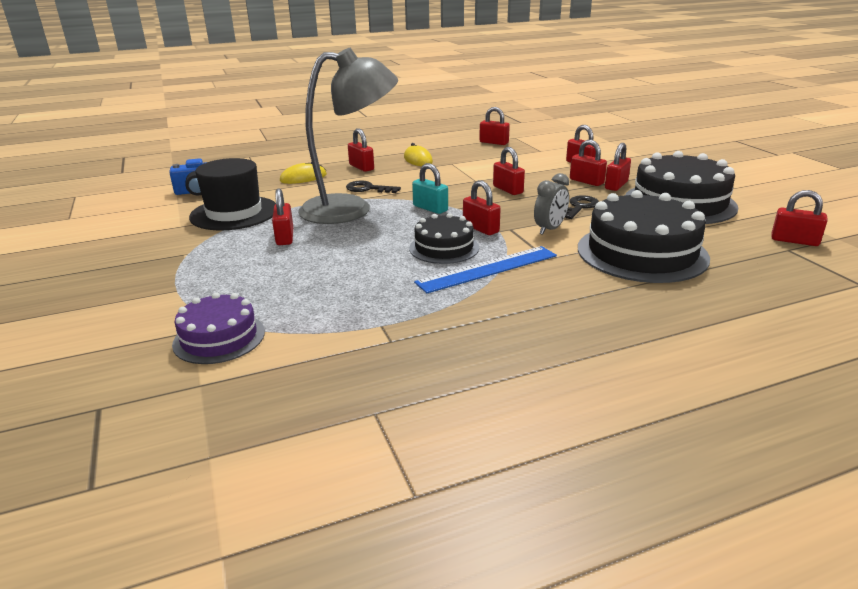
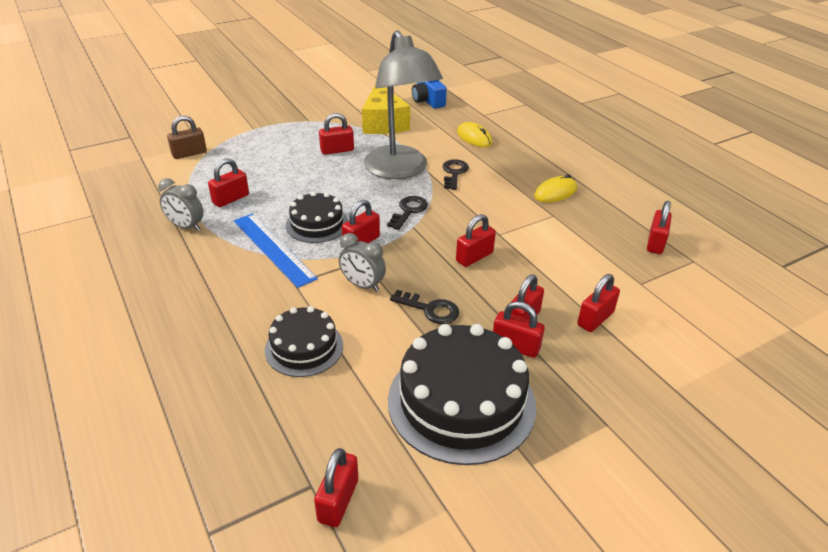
camera: 80 degrees right, 10 degrees up
purple cake [172,292,265,364] -> brown padlock [167,116,207,159]
black hat [189,158,276,230] -> yellow cheese [362,84,410,134]
red padlock [348,128,374,172] -> red padlock moved to [208,158,249,207]
turquoise padlock [412,163,448,214] -> black key [387,196,428,230]
black cake [578,190,710,283] -> black cake [265,306,343,377], size x0.57
none -> grey clock [158,178,204,231]

